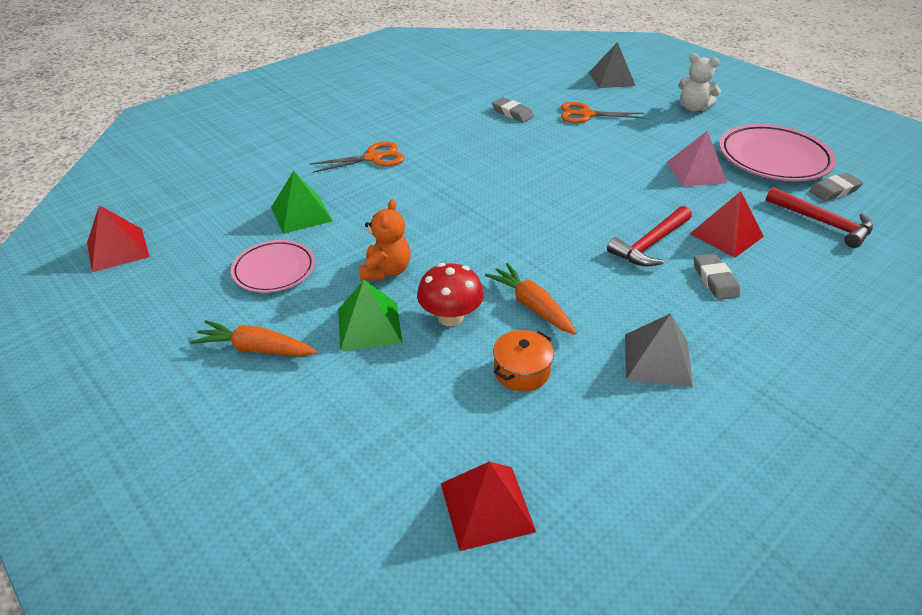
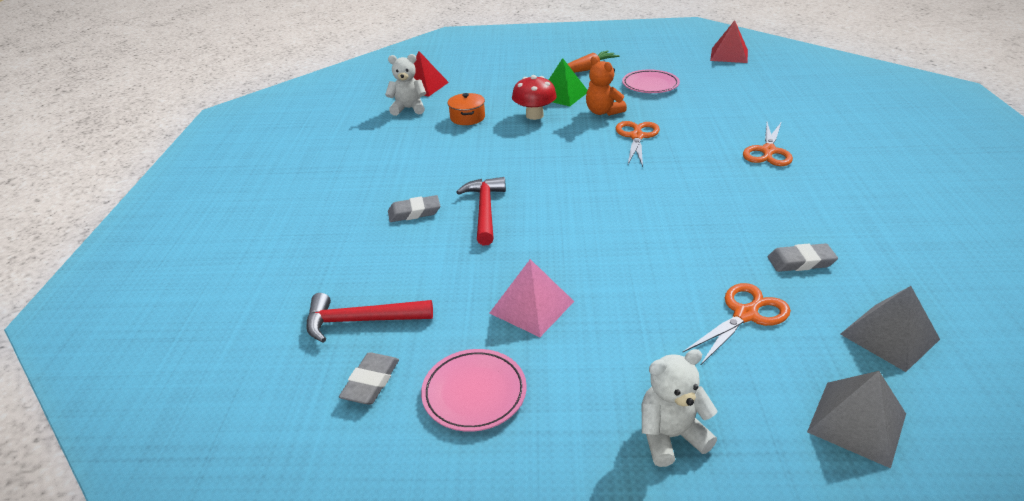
camera: 135 degrees right, 5 degrees down
green pyramid [271,171,333,234] -> none
orange carrot [485,263,577,335] -> none
grey pyramid [625,313,693,388] -> grey pyramid moved to [840,286,940,372]
red pyramid [690,191,764,258] -> none
grey eraser [694,253,740,300] -> grey eraser turned 45 degrees counterclockwise [388,195,440,222]
pink plate [719,124,836,181] -> pink plate [421,349,527,432], size x0.61
none -> white teddy bear [385,54,426,116]
none -> orange scissors [616,121,660,167]

